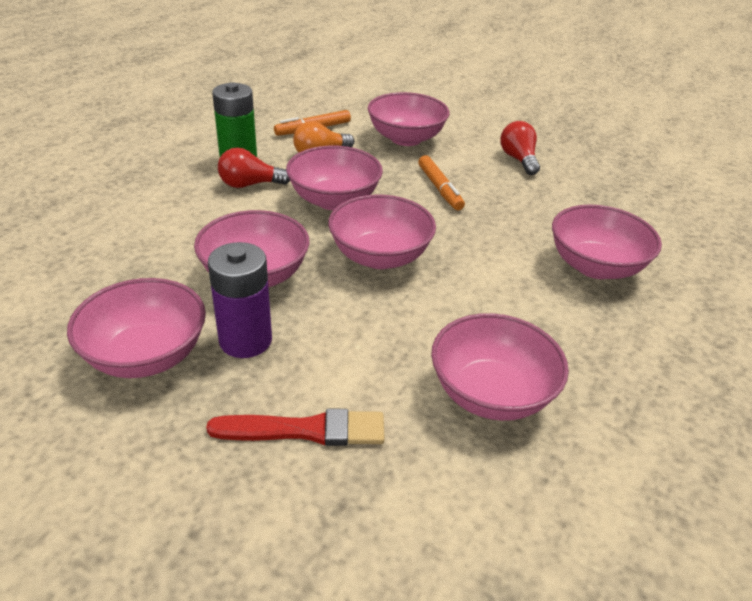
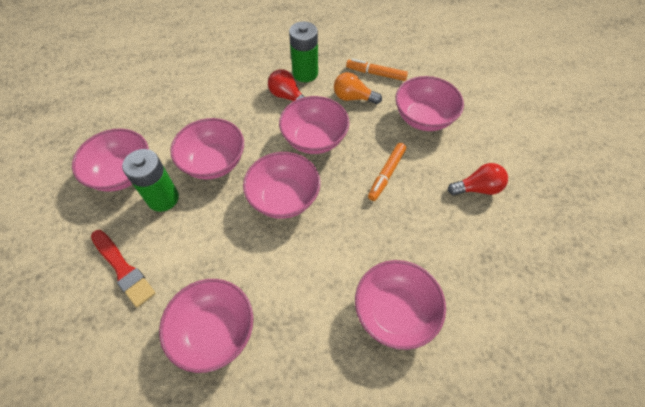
camera: 50 degrees right, 20 degrees up
purple battery [208,242,272,358] -> green battery [122,149,179,212]
red light bulb [500,121,540,175] -> red light bulb turned 45 degrees clockwise [448,163,508,195]

